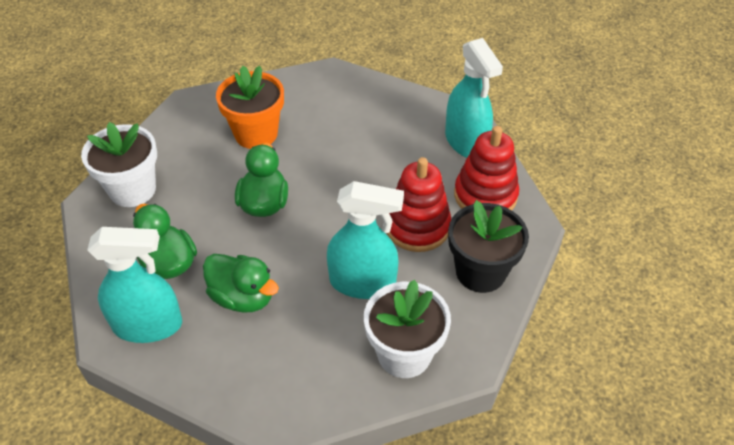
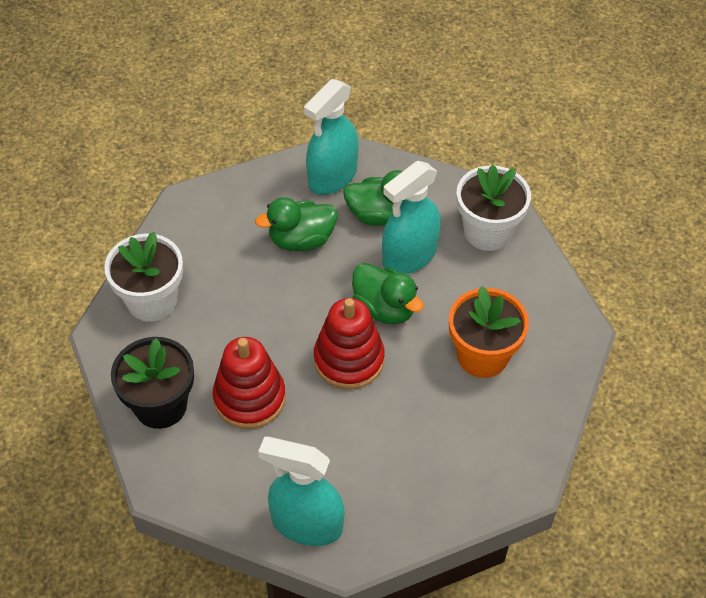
camera: 130 degrees right, 5 degrees up
turquoise spray bottle [327,181,404,299] -> turquoise spray bottle moved to [382,161,441,274]
red stacking toy [454,126,519,210] -> red stacking toy moved to [314,298,385,389]

